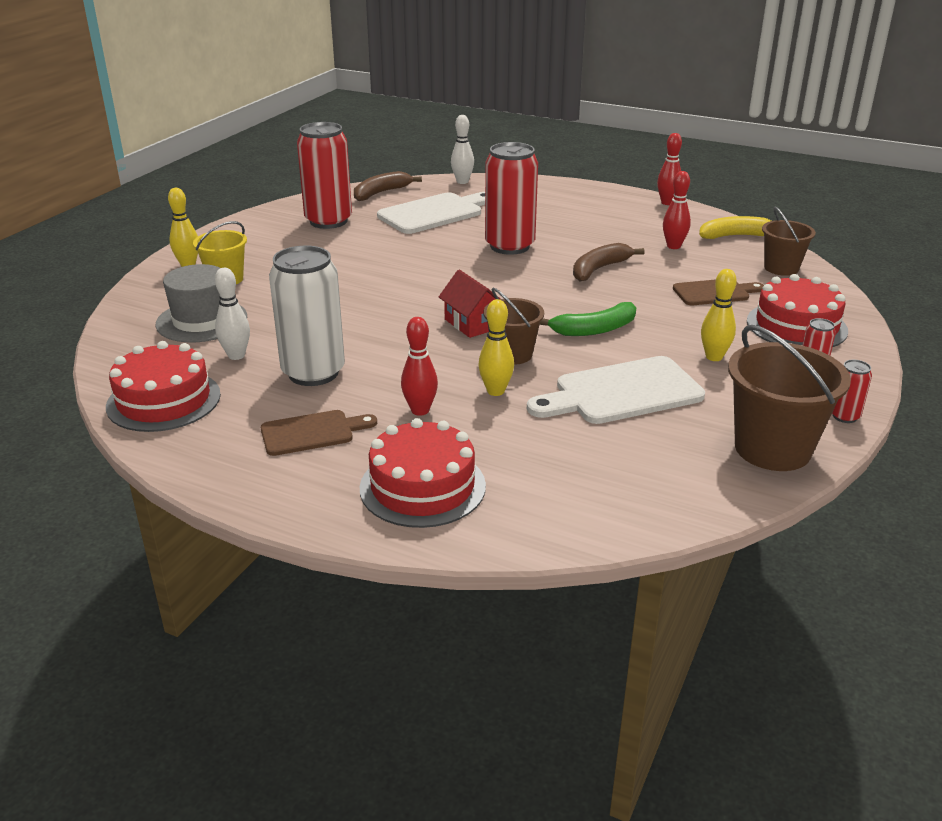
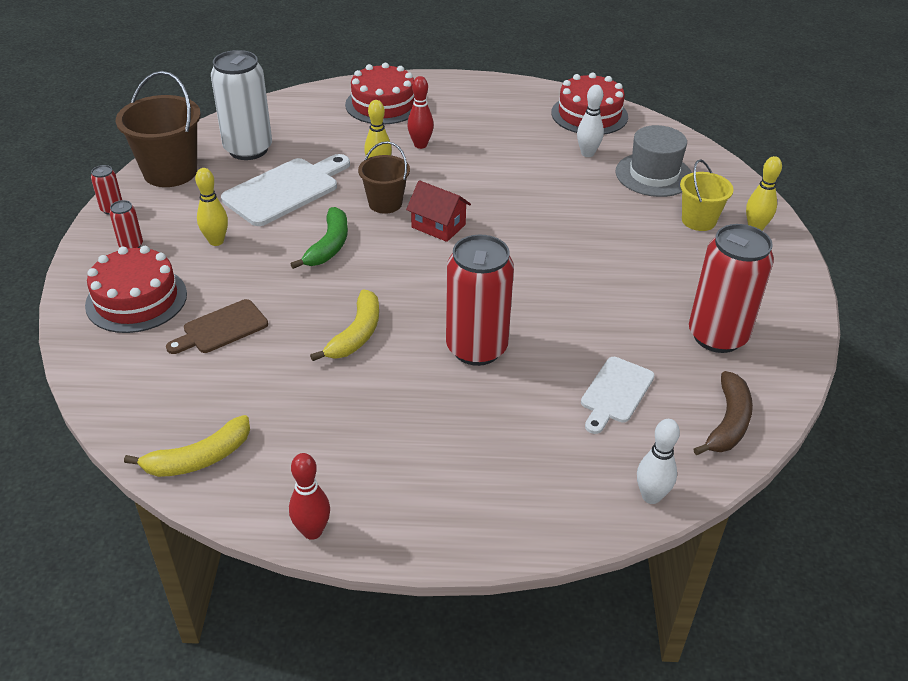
camera: 155 degrees right, 10 degrees up
brown cutting board [261,410,377,456] -> none
white can [269,246,345,386] -> white can moved to [211,50,272,160]
white cutting board [377,192,485,234] -> white cutting board [581,357,655,434], size x0.61
green banana [540,302,637,336] -> green banana turned 150 degrees clockwise [290,207,348,269]
brown banana [573,243,645,281] -> yellow banana [310,289,379,361]
red bowling pin [663,171,691,249] -> none
brown bucket [762,207,816,276] -> none

